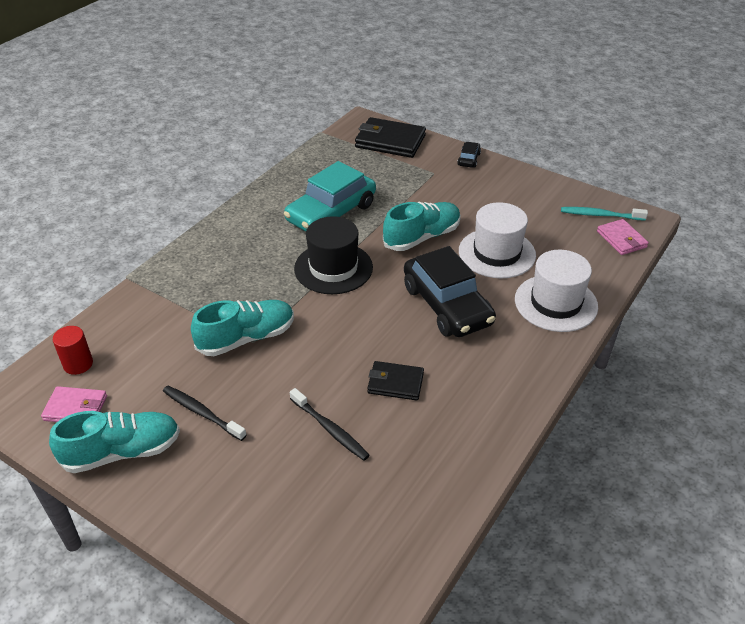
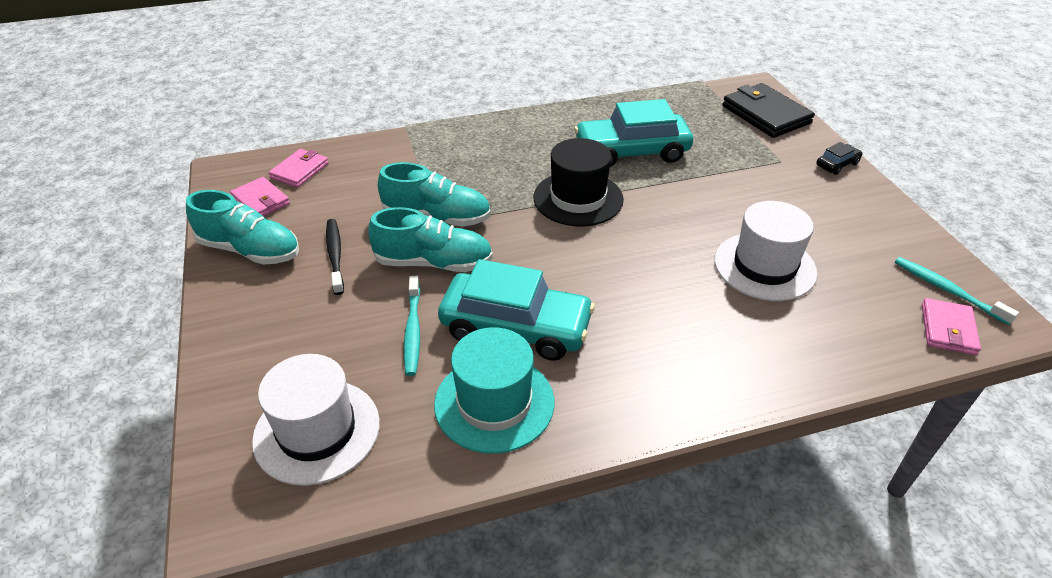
camera: 40 degrees right, 0 degrees up
red cylinder [53,326,93,375] -> pink wallet [269,149,329,188]
black toothbrush [290,388,370,461] -> turquoise toothbrush [404,276,420,376]
black wallet [367,361,424,400] -> turquoise car [438,259,595,361]
turquoise shoe [383,202,461,251] -> turquoise shoe moved to [368,207,493,272]
black car [404,246,496,337] -> none
white hat [515,250,598,332] -> white hat moved to [252,354,380,486]
none -> turquoise hat [434,327,554,454]

